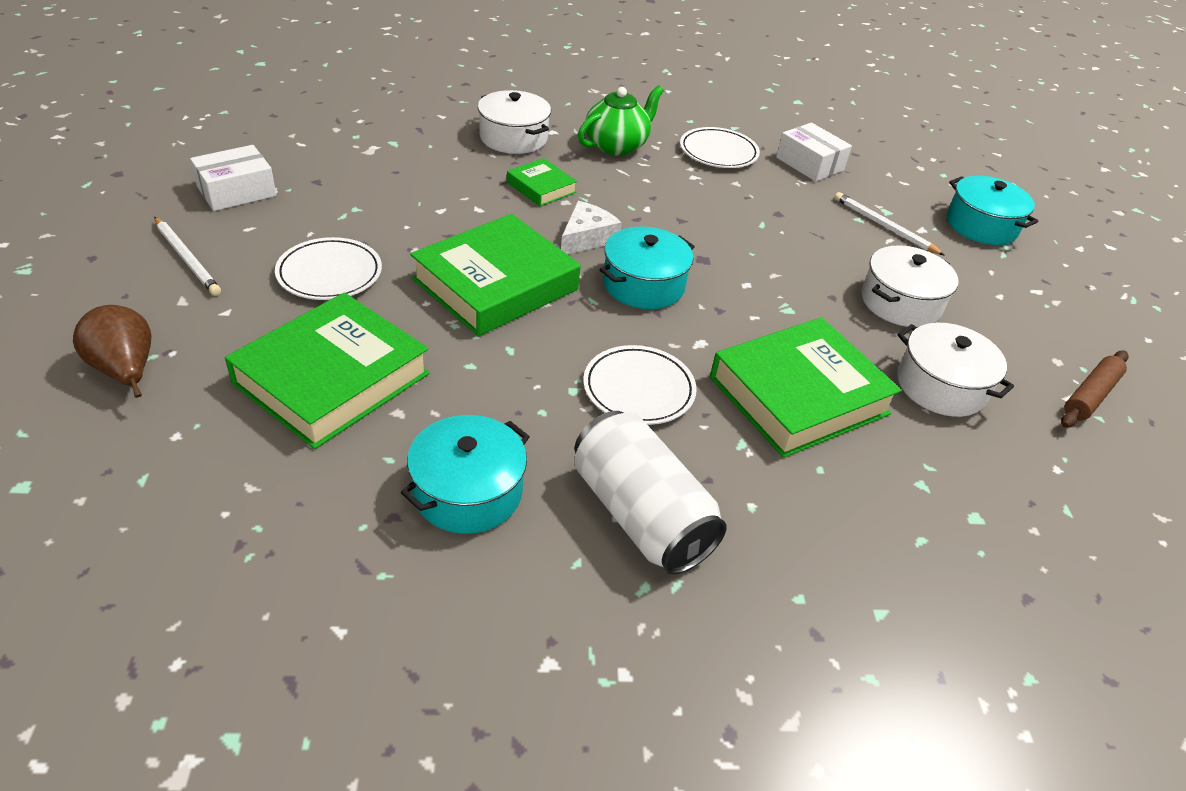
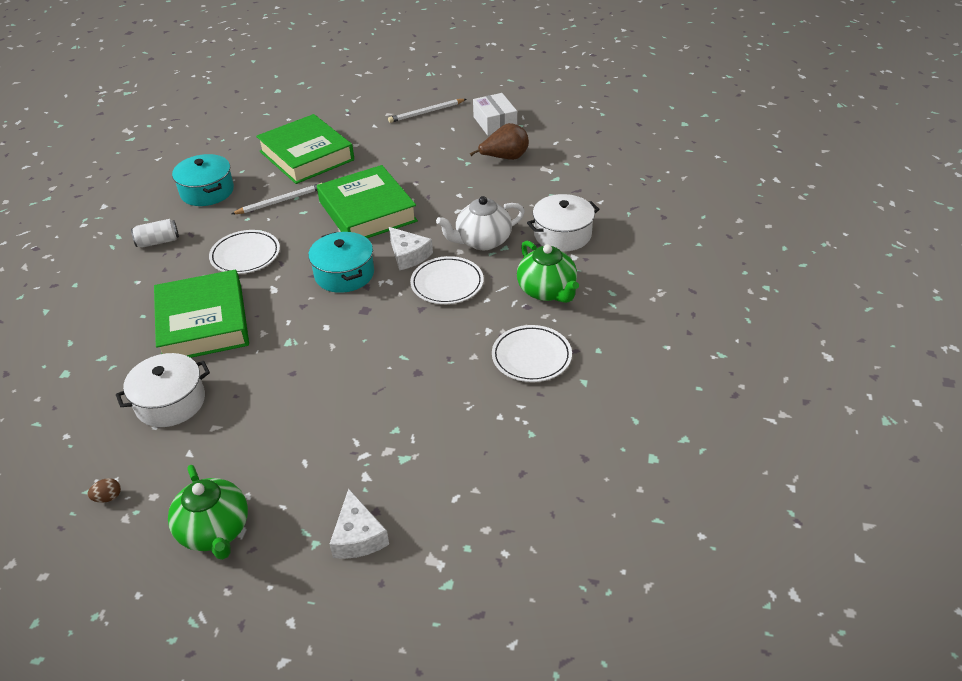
camera: 110 degrees right, 0 degrees up
brown pear [73,305,151,398] -> brown pear moved to [470,123,529,160]
white plate [275,237,382,300] -> white plate moved to [410,256,484,304]
green book [507,158,577,206] -> white teapot [436,196,525,250]
white can [574,411,727,575] -> white can [131,219,179,248], size x0.50
white box [776,123,852,182] -> none
white pencil [835,192,945,256] -> white pencil moved to [232,183,322,214]
white pot [861,245,959,327] -> none
turquoise pot [947,176,1038,245] -> white cheese [329,489,389,559]
brown rolling pin [1061,350,1129,428] -> brown egg [88,478,121,503]
none -> green teapot [168,465,248,560]

